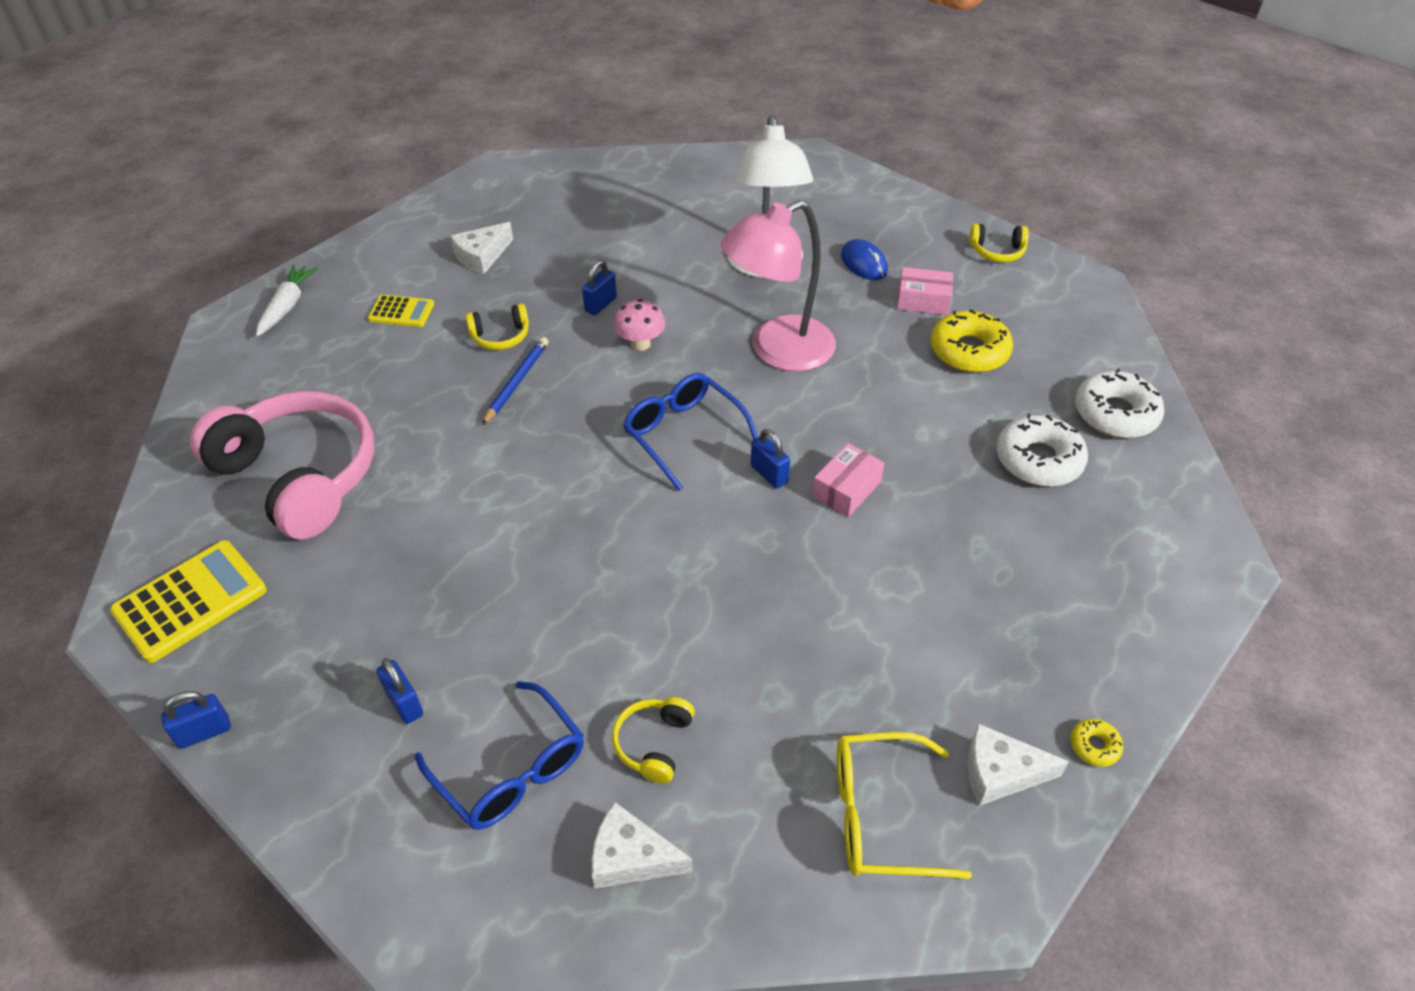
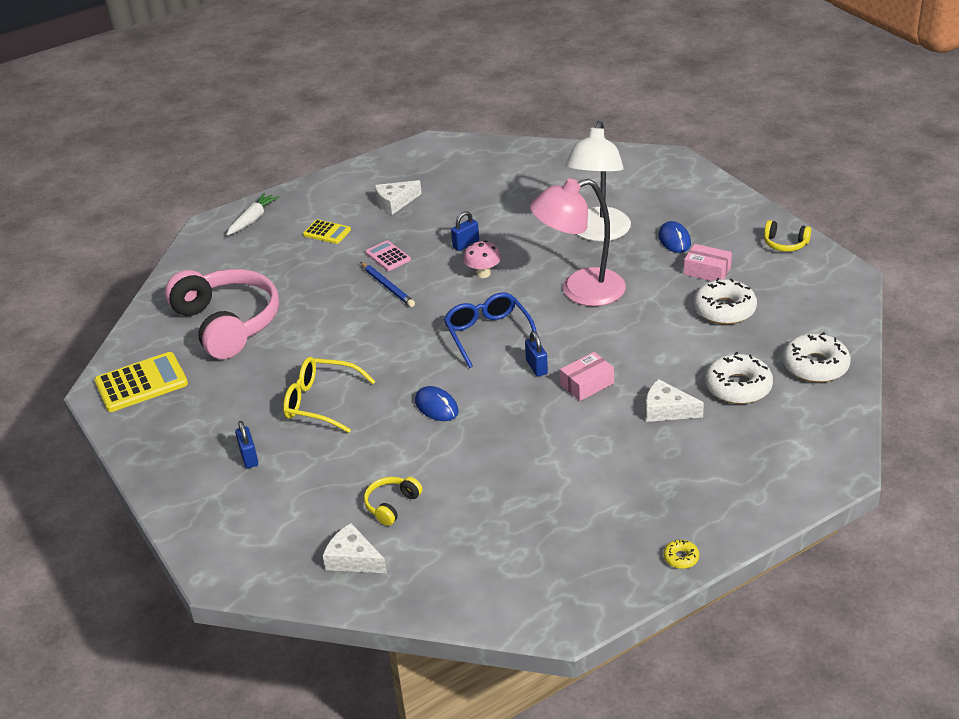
camera: 20 degrees right, 10 degrees down
blue padlock [161,691,231,749] -> none
blue glasses [415,681,584,830] -> none
yellow headphones [466,304,529,350] -> pink calculator [365,240,411,271]
blue pencil [482,337,549,425] -> blue pencil turned 105 degrees clockwise [360,262,415,307]
yellow glasses [837,732,972,879] -> yellow glasses moved to [283,357,376,433]
yellow donut [931,309,1013,373] -> white donut [694,278,757,324]
white cheese [968,724,1069,806] -> white cheese moved to [646,379,704,422]
none -> blue mouse [415,386,459,421]

